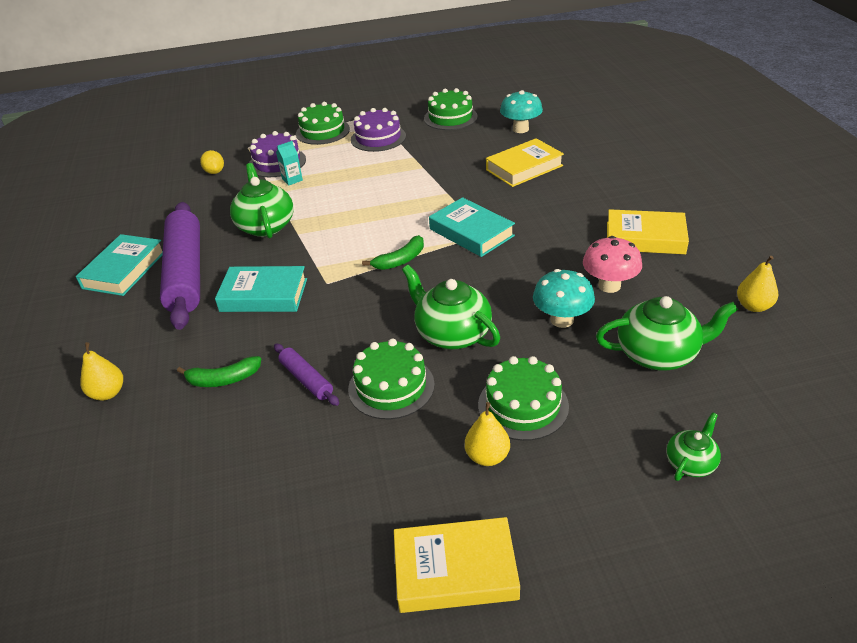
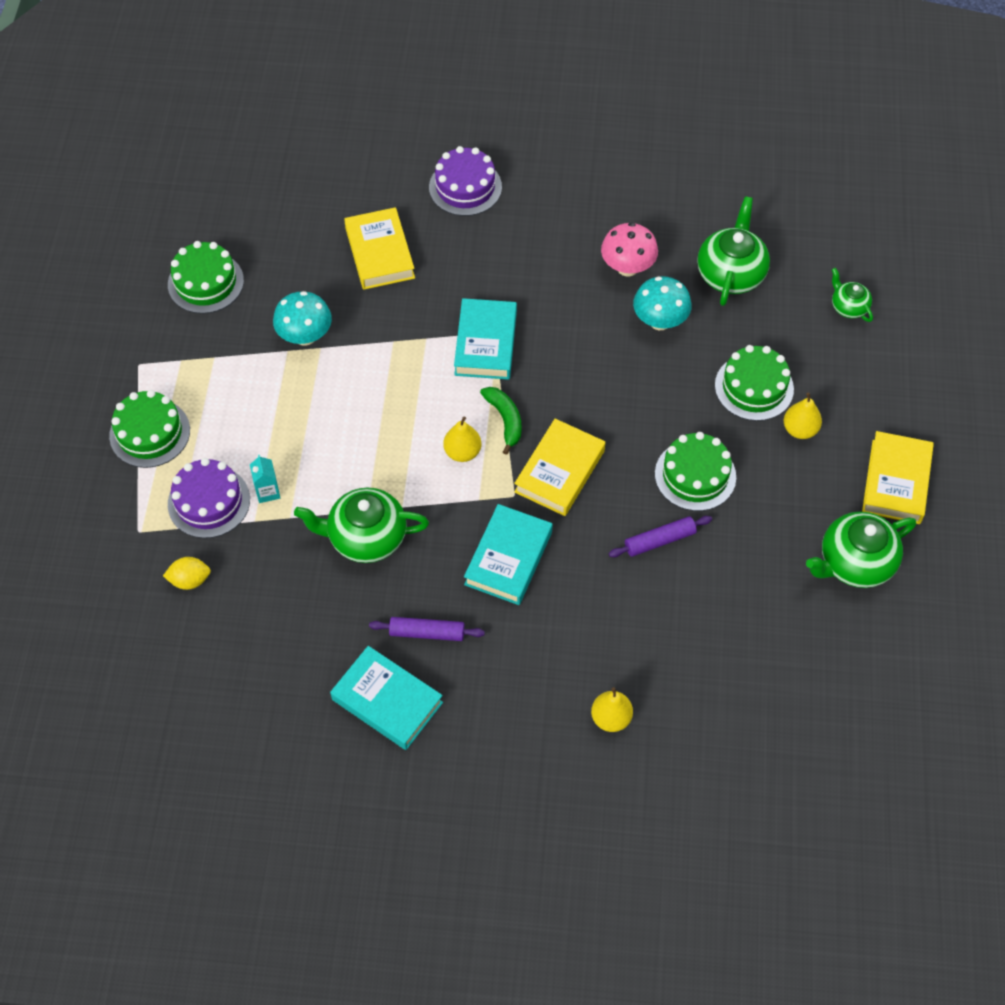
camera: 75 degrees left, 20 degrees up
purple rolling pin [160,202,200,330] -> purple rolling pin [369,617,485,641], size x0.45
green banana [177,356,261,387] -> none
purple cake [351,108,406,152] -> purple cake moved to [429,146,502,216]
green teapot [402,265,500,349] -> green teapot moved to [806,512,916,588]
turquoise book [429,197,515,257] -> turquoise book turned 60 degrees counterclockwise [454,298,517,380]
turquoise mushroom [500,90,543,133] -> turquoise mushroom moved to [273,291,332,346]
yellow book [607,209,689,254] -> yellow book moved to [514,419,605,516]
yellow pear [737,256,778,312] -> yellow pear moved to [443,416,481,462]

